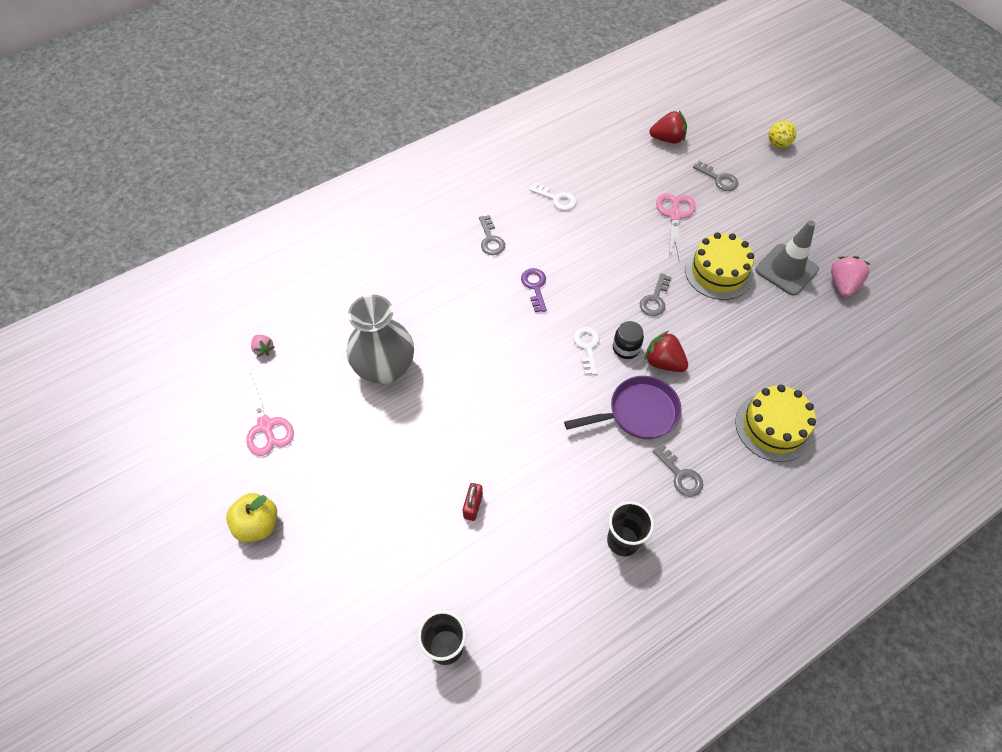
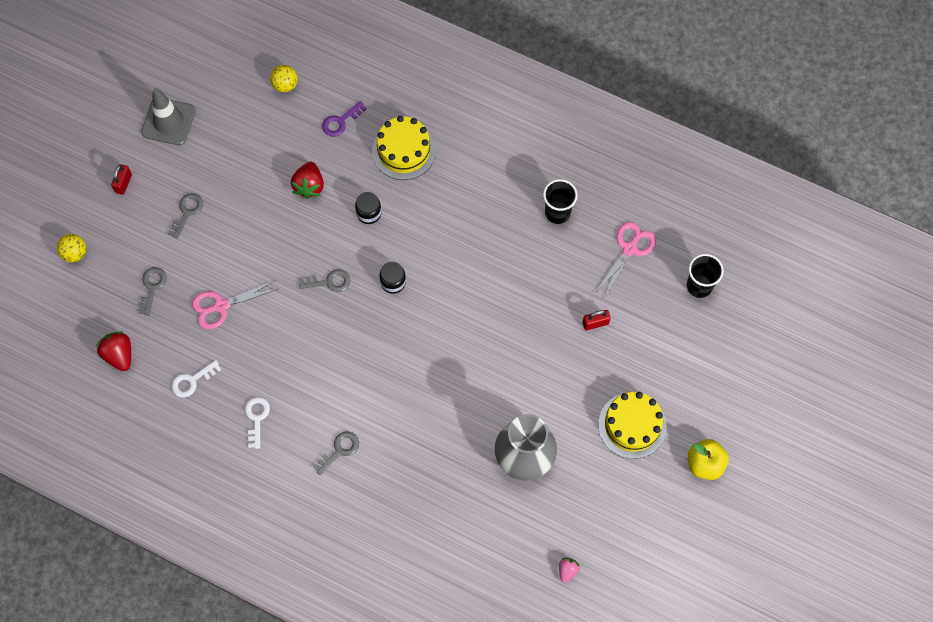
camera: 120 degrees left, 10 degrees up
pink scissors [239,372,294,456] -> pink scissors moved to [596,222,656,297]
purple key [521,268,547,312] -> purple key moved to [322,101,366,137]
purple pan [564,376,682,439] -> none
white key [573,327,600,375] -> white key moved to [171,360,221,397]
red strawberry [644,331,688,372] -> red strawberry moved to [291,162,324,199]
grey key [653,445,703,497] -> grey key moved to [168,193,203,239]
yellow cake [685,232,754,300] -> yellow cake moved to [598,392,667,459]
grey traffic cone [756,220,819,296] -> grey traffic cone moved to [141,88,196,145]
pink strawberry [831,256,870,297] -> none
none -> red padlock [111,164,132,195]
none -> yellow ball [270,65,298,92]
none -> black jar [355,192,381,224]

